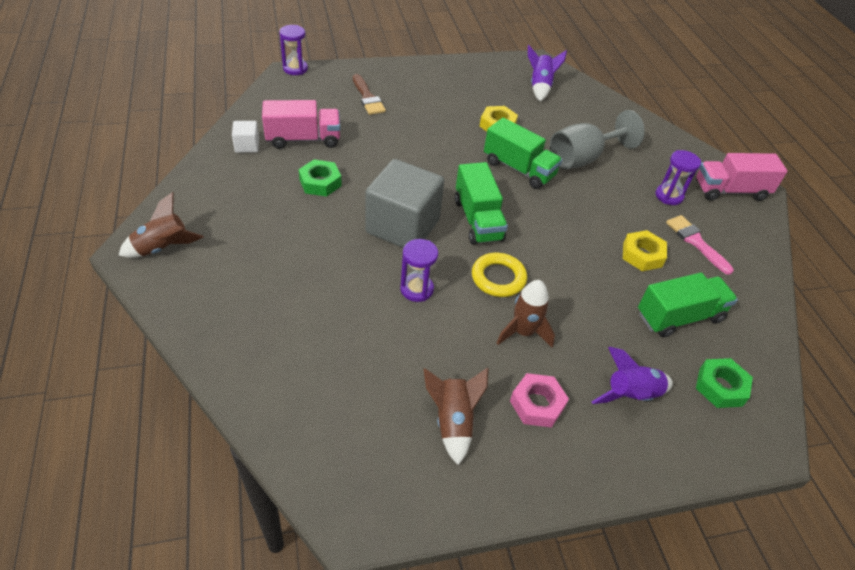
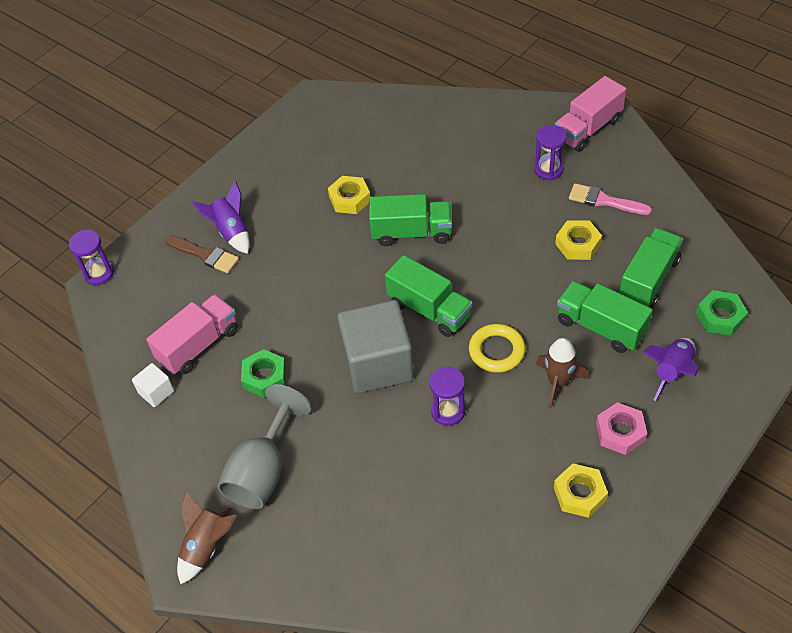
camera: 30 degrees left, 5 degrees up
brown rocket [423,367,489,465] -> yellow nut [554,464,608,518]
purple rocket [528,45,567,101] -> purple rocket moved to [192,181,250,254]
grey goblet [550,110,645,169] -> grey goblet moved to [218,384,312,509]
none -> green truck [557,281,653,353]

